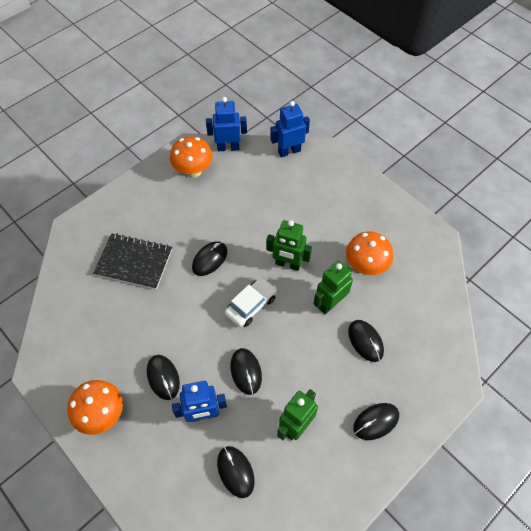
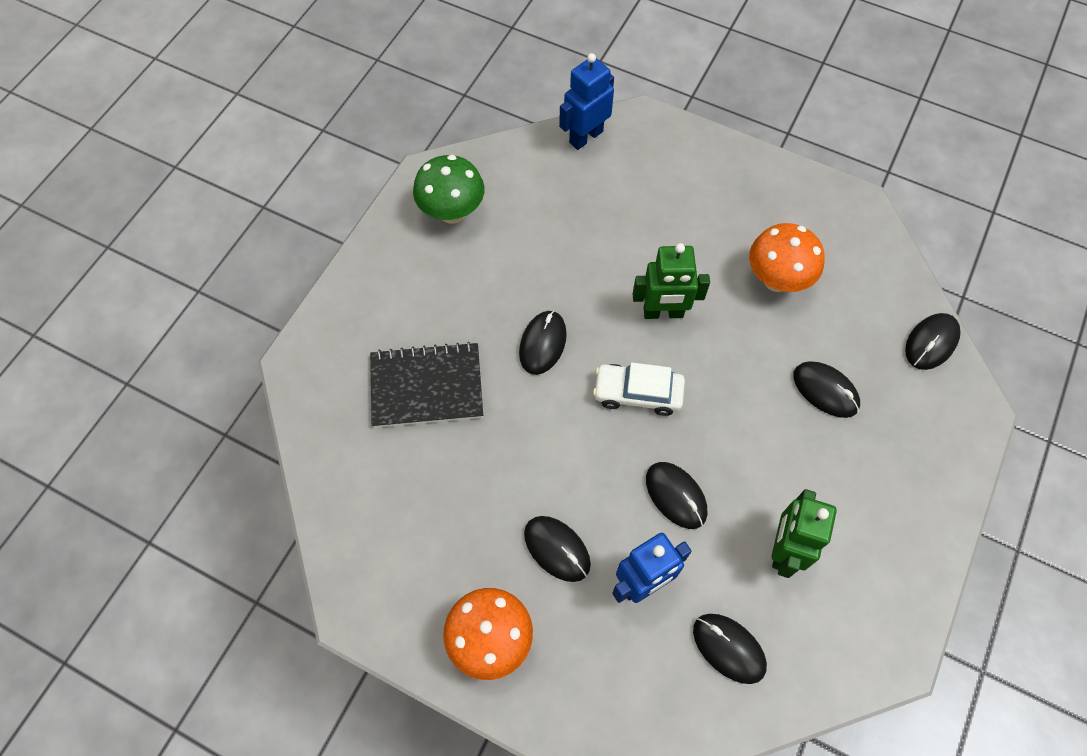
camera: 20 degrees left, 5 degrees up
orange mushroom [170,136,213,178] -> green mushroom [413,155,484,224]
blue robot [206,97,247,151] -> none
white car [225,277,277,327] -> white car turned 105 degrees counterclockwise [593,362,685,416]
green robot [313,261,353,314] -> none
black mouse [353,403,399,440] -> black mouse moved to [905,313,961,370]

